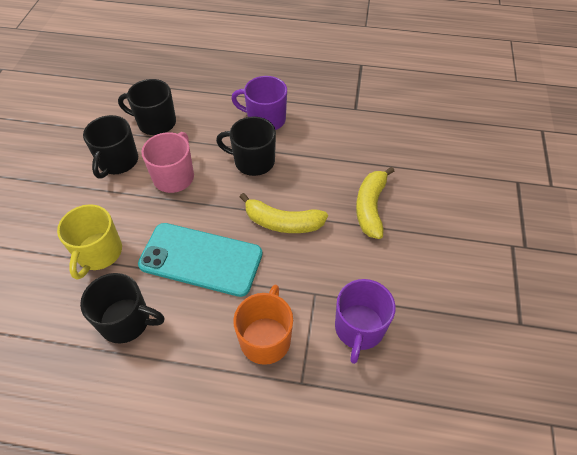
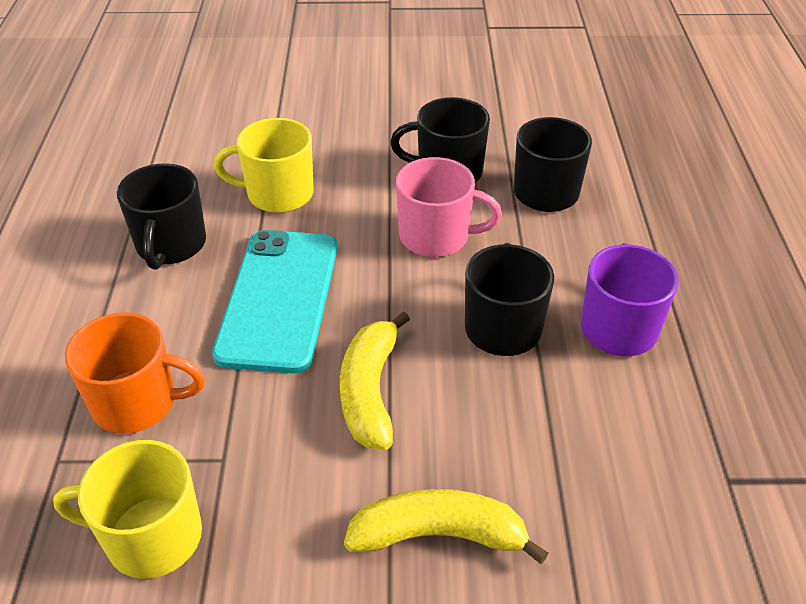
camera: 80 degrees right, 10 degrees down
purple mug [335,279,396,364] -> yellow mug [53,440,202,579]

